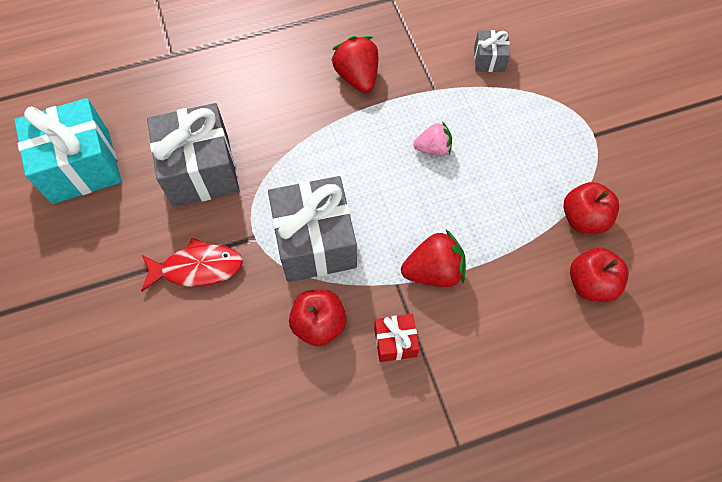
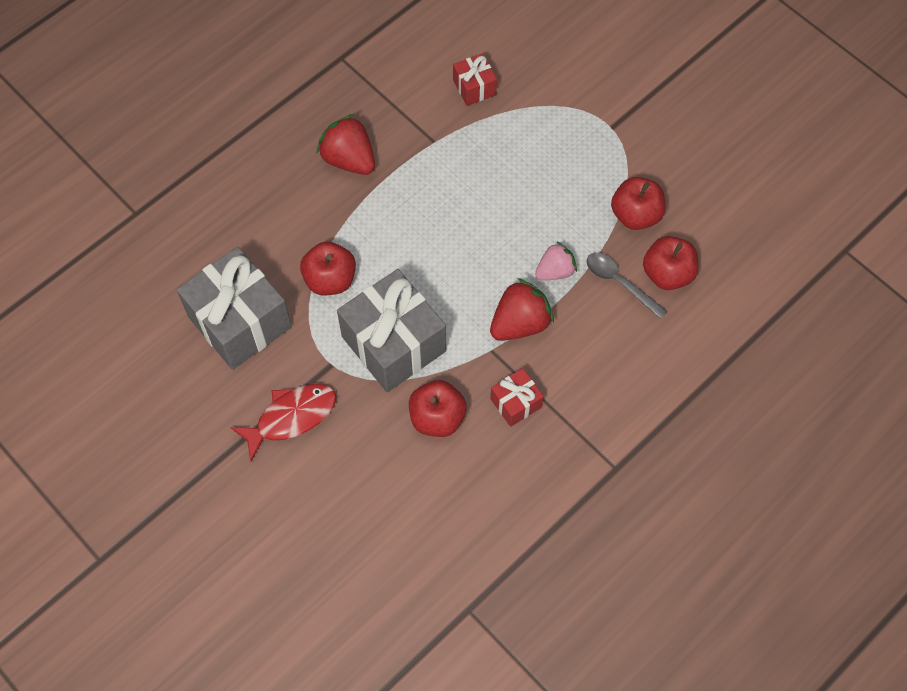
camera: 25 degrees left, 0 degrees up
turquoise gift [14,98,122,204] -> none
pink strawberry [413,121,452,156] -> pink strawberry moved to [535,241,577,280]
grey gift [474,30,510,72] -> red gift [453,53,497,106]
none -> red apple [300,241,356,295]
none -> grey spoon [586,252,667,319]

